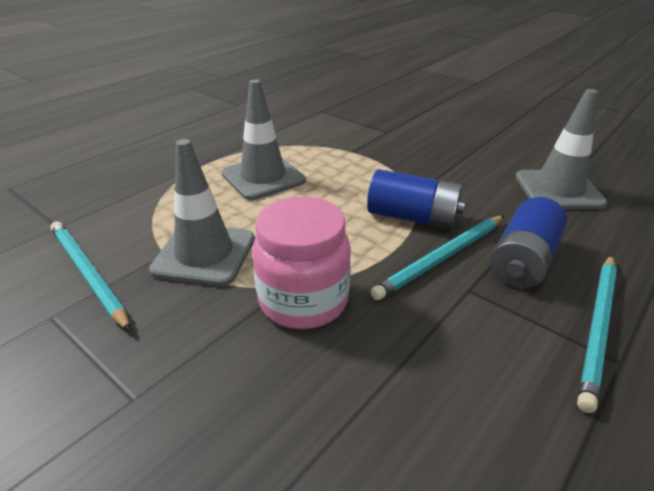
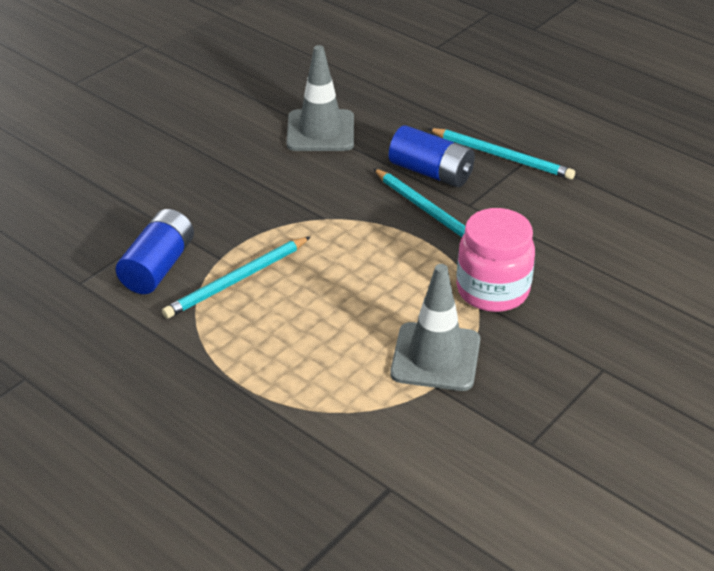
camera: 90 degrees left, 5 degrees up
turquoise pencil [50,221,131,331] -> turquoise pencil moved to [162,236,311,319]
grey traffic cone [222,79,306,200] -> none
blue battery [367,169,466,229] -> blue battery moved to [116,209,194,294]

